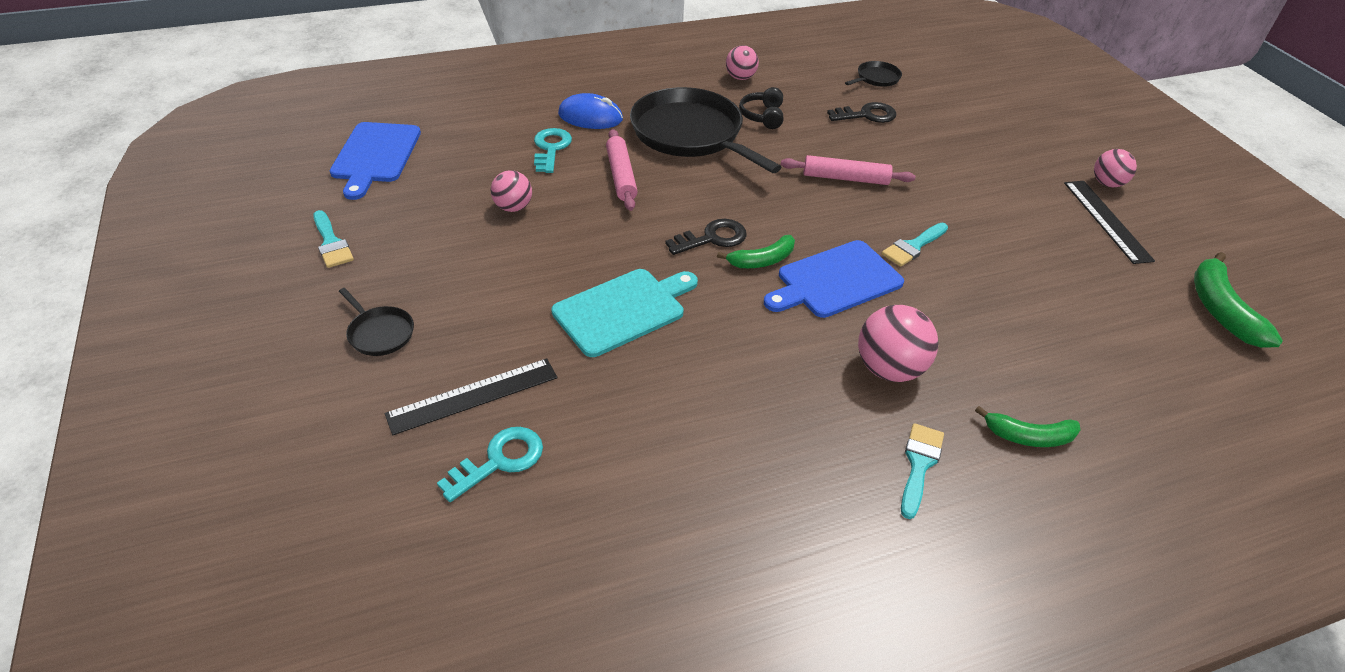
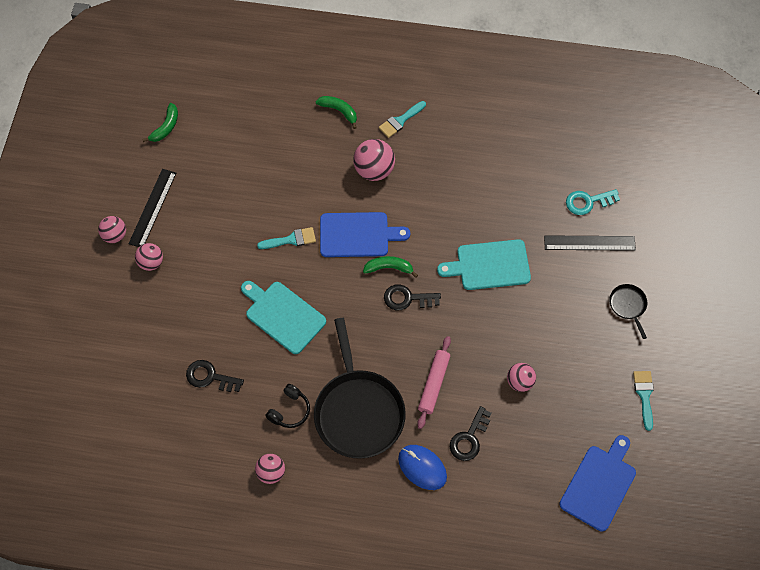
camera: 150 degrees left, 20 degrees up
turquoise key [534,128,572,173] -> black key [450,406,492,461]
pink rolling pin [781,155,916,185] -> turquoise cutting board [241,281,326,354]
black pan [845,61,902,87] -> none
green banana [1194,252,1283,348] -> green banana [142,103,178,142], size x0.66
none -> pink ball [135,243,163,271]

